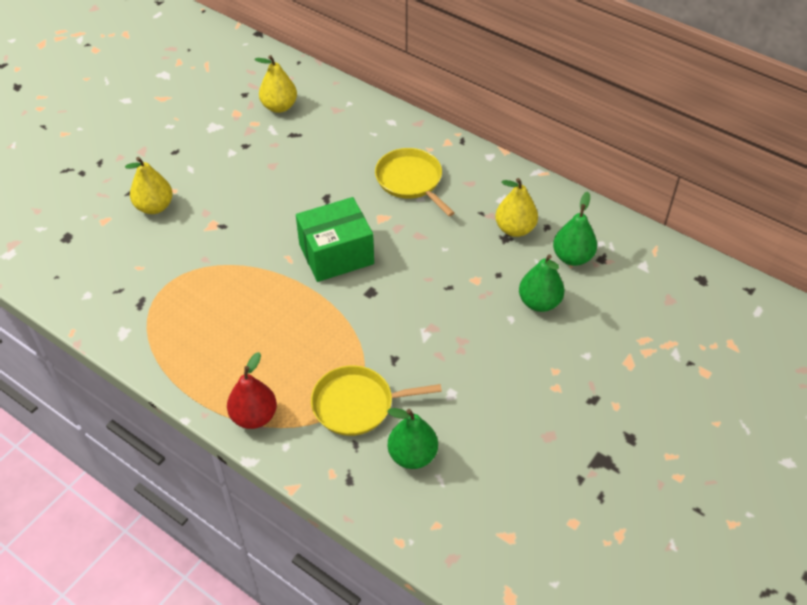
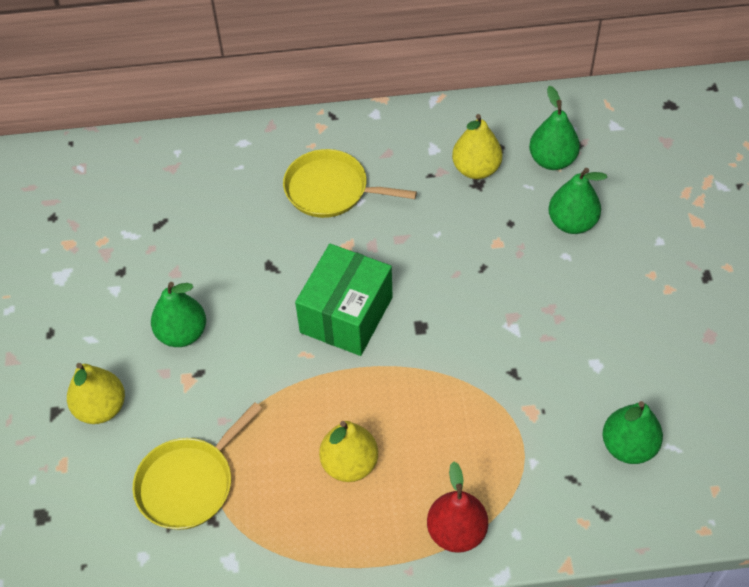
camera: 40 degrees left, 5 degrees up
yellow pear [255,55,297,113] -> yellow pear moved to [319,421,378,482]
yellow pan [311,365,442,436] -> yellow pan moved to [133,402,262,530]
none -> green pear [151,282,206,347]

